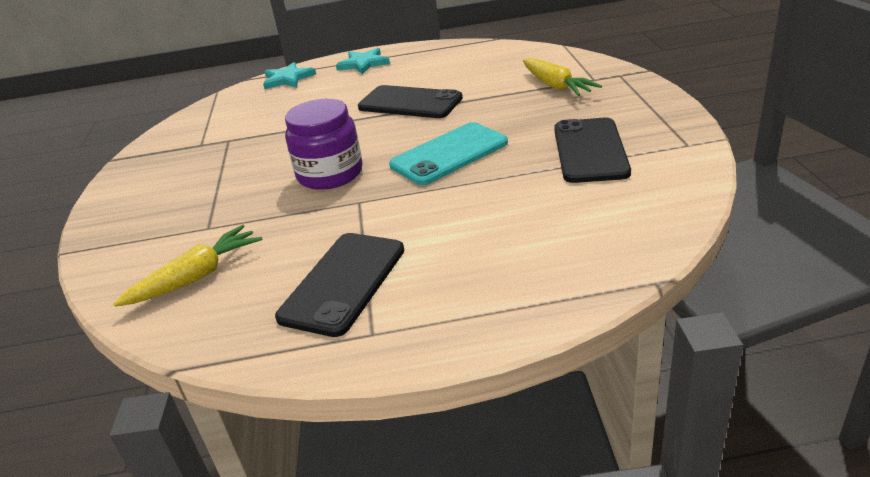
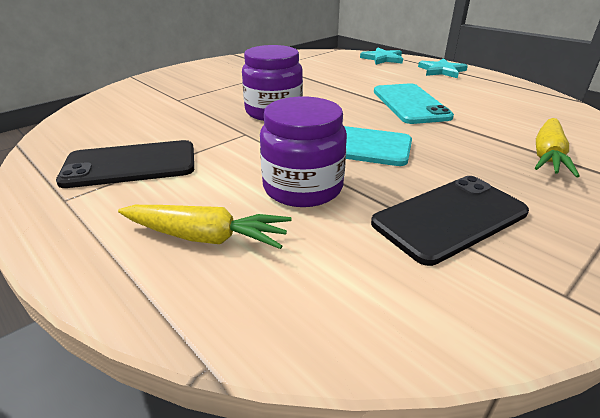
camera: 50 degrees right, 0 degrees up
yellow carrot [114,225,262,307] -> yellow carrot moved to [118,205,291,249]
black phone [358,85,463,118] -> turquoise phone [374,83,454,124]
none -> purple jar [260,97,347,207]

